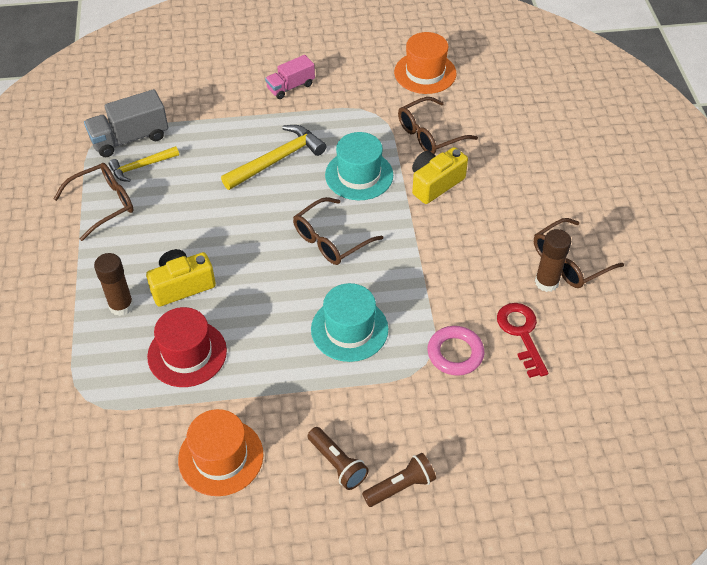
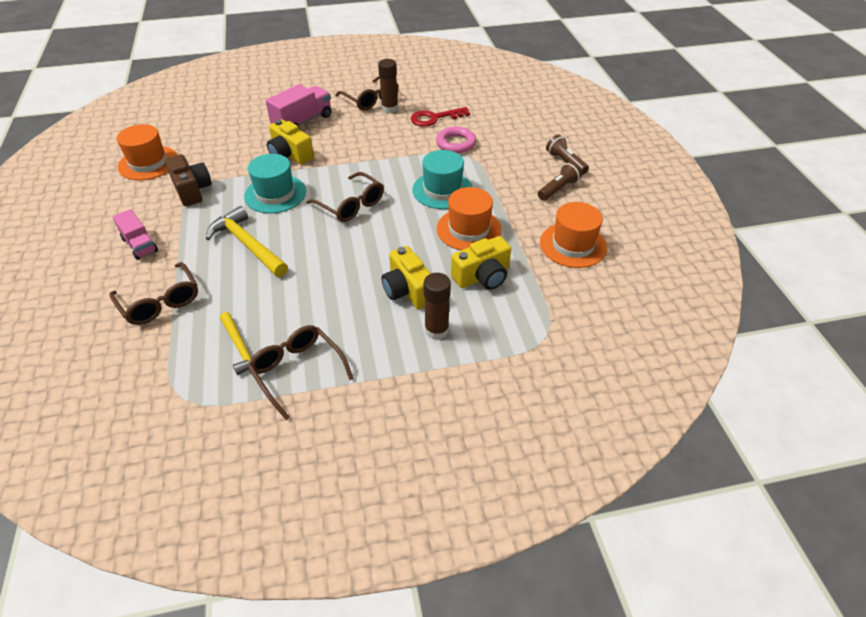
camera: 95 degrees left, 5 degrees down
grey truck [84,89,168,157] -> none
red hat [147,307,227,387] -> yellow camera [451,236,511,290]
brown glasses [398,97,478,154] -> brown glasses moved to [109,262,198,325]
none -> brown camera [165,154,212,206]
none -> pink truck [266,84,332,127]
none -> orange hat [437,187,502,250]

